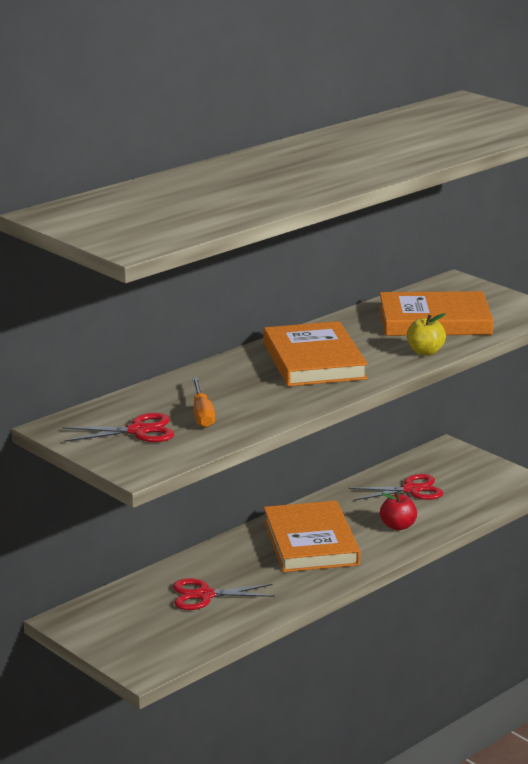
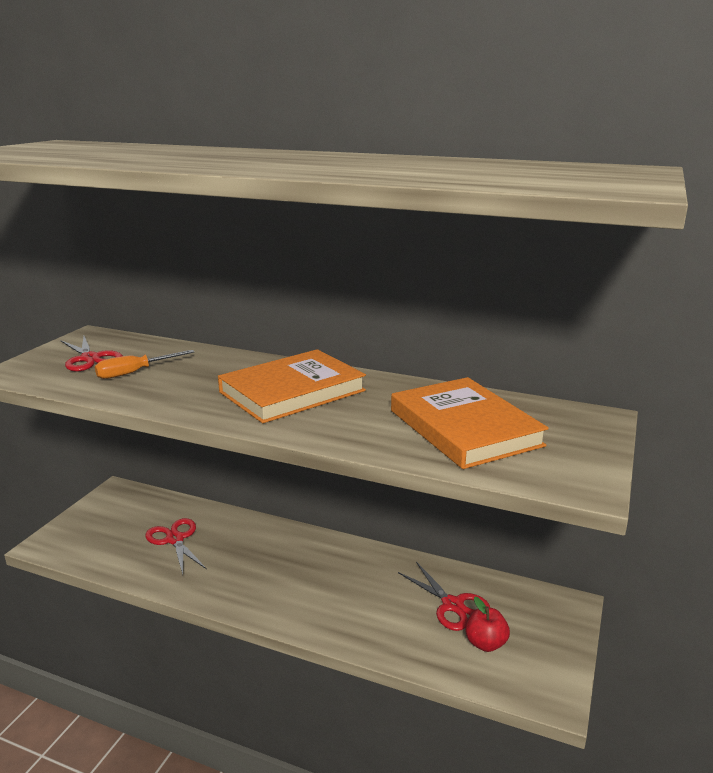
camera: 65 degrees right, 0 degrees up
orange book [264,501,360,572] -> none
red apple [380,492,417,530] -> red apple moved to [466,597,510,652]
yellow apple [407,313,446,356] -> none

